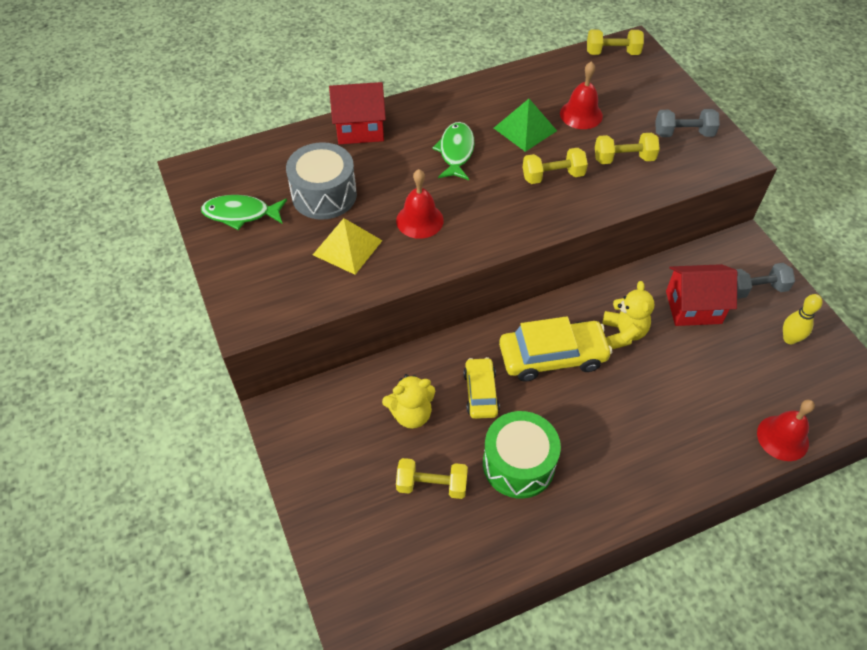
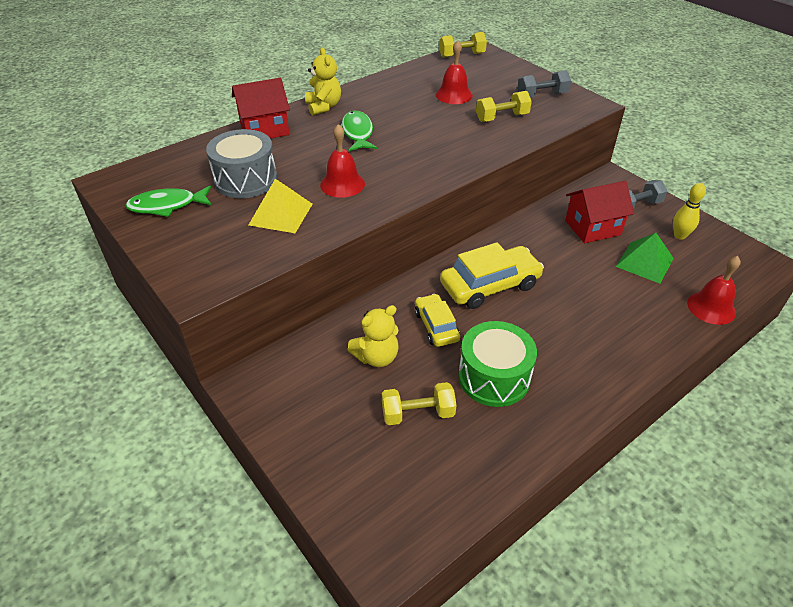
camera: 15 degrees left, 10 degrees down
green pyramid [494,99,557,152] -> green pyramid moved to [616,233,674,284]
yellow dumbbell [523,148,588,184] -> none
yellow teddy bear [602,281,654,349] -> yellow teddy bear moved to [305,48,341,116]

